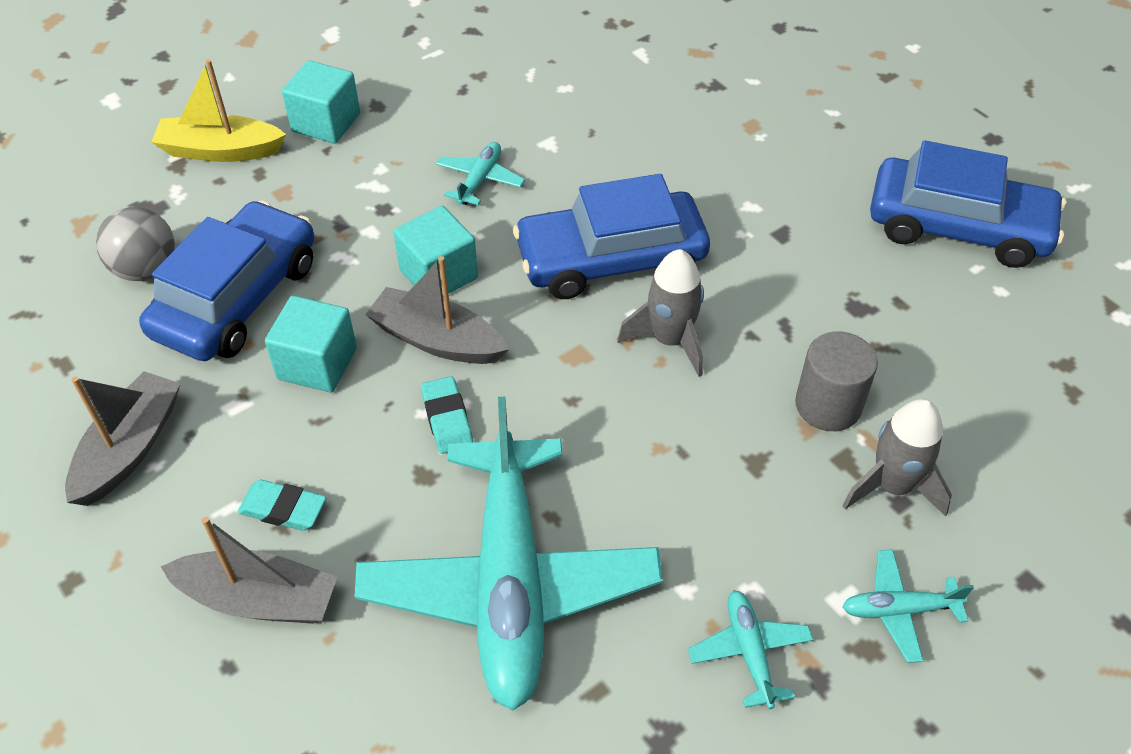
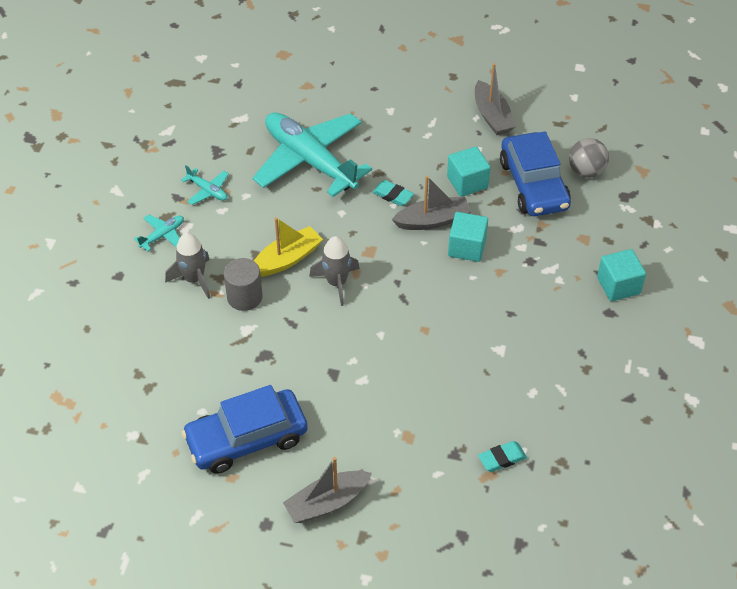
camera: 140 degrees right, 0 degrees up
yellow boat [152,59,286,162] -> yellow boat moved to [254,217,323,277]
grey boat [161,517,337,624] -> grey boat moved to [283,457,372,523]
turquoise eraser [237,480,326,531] -> turquoise eraser moved to [478,441,527,472]
turquoise plane [436,142,525,205] -> none
blue car [513,174,710,299] -> none

